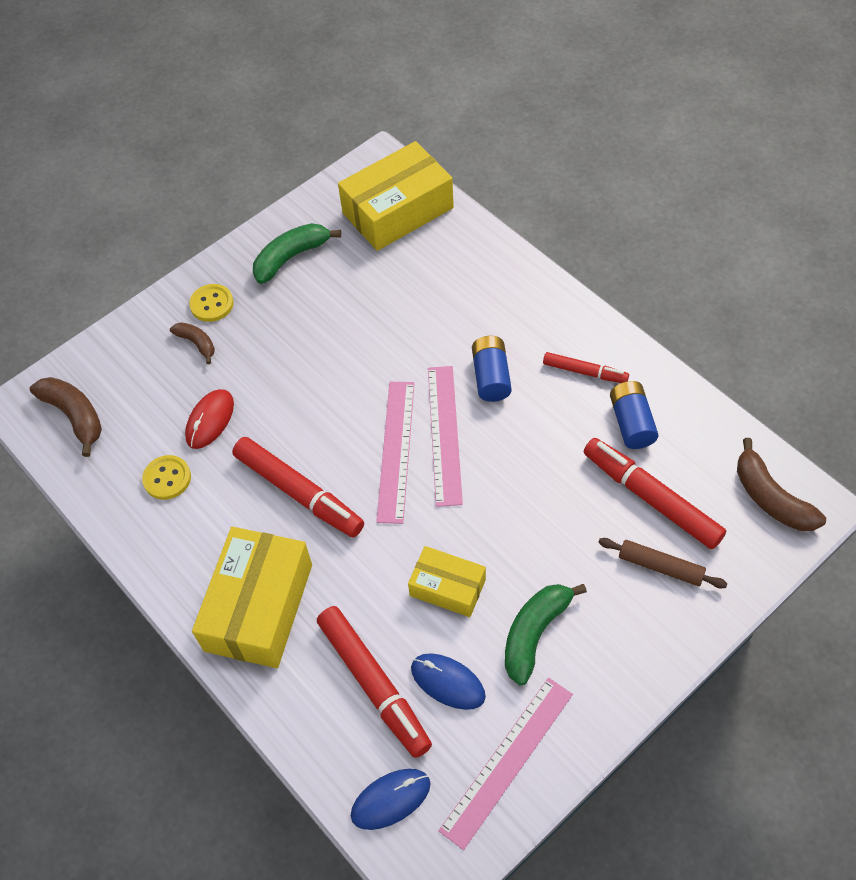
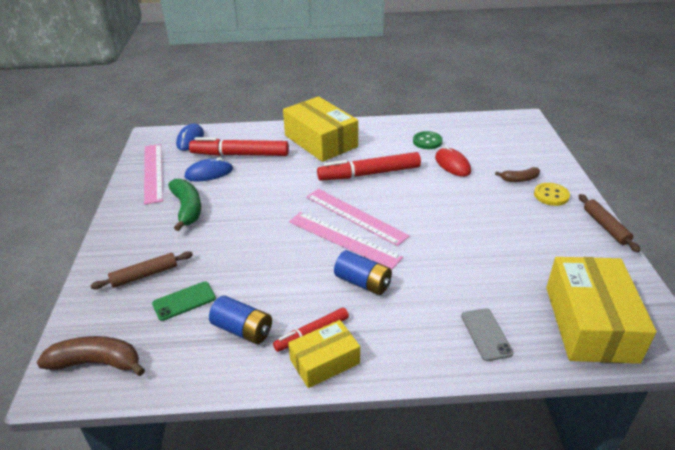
camera: 125 degrees right, 20 degrees down
brown banana [30,377,102,457] -> none
yellow button [142,455,191,500] -> green button [413,131,443,149]
green banana [253,223,341,284] -> none
yellow box [408,546,486,617] -> yellow box moved to [288,320,360,388]
red marker [584,438,726,549] -> green phone [152,281,216,321]
none -> grey phone [461,308,514,361]
none -> brown rolling pin [579,194,641,252]

